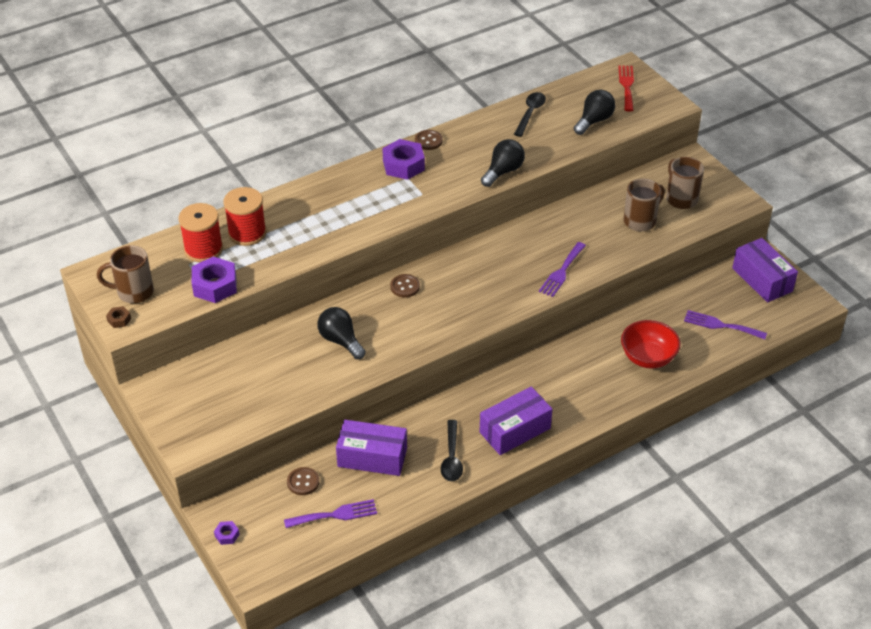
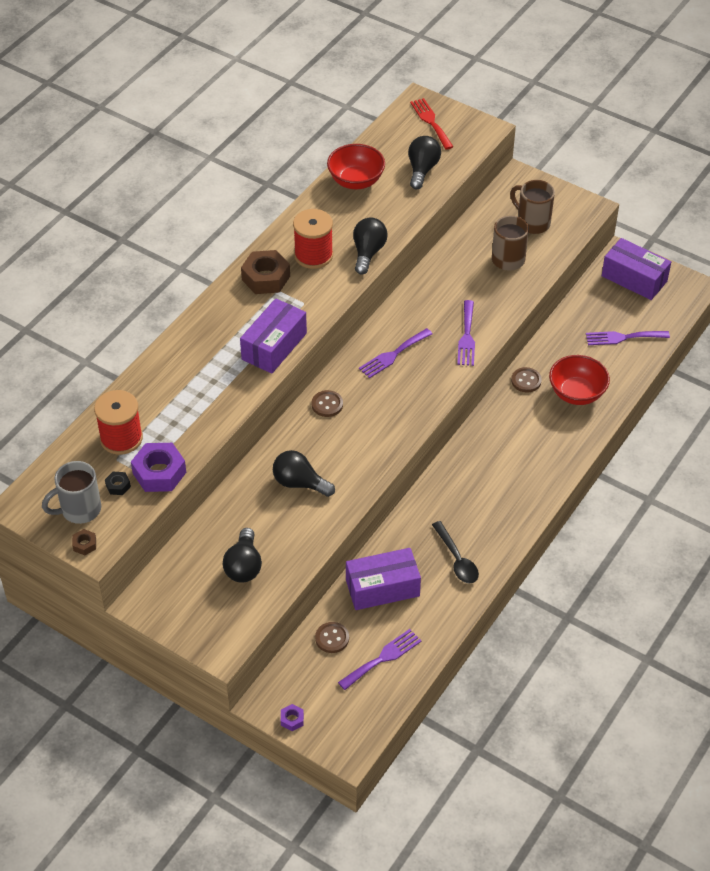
camera: 25 degrees left, 5 degrees up
brown mug [97,245,154,303] -> grey mug [42,461,101,524]
red spool [223,187,266,246] -> red spool moved to [293,209,333,269]
purple nut [382,139,425,180] -> brown nut [241,250,290,294]
brown button [415,130,443,150] -> brown button moved to [511,367,542,392]
purple box [480,387,552,455] -> purple box moved to [240,298,307,374]
black spoon [514,92,546,137] -> red bowl [327,144,385,189]
none -> black nut [105,472,131,495]
none -> black light bulb [223,528,262,583]
none -> purple fork [359,328,433,378]

